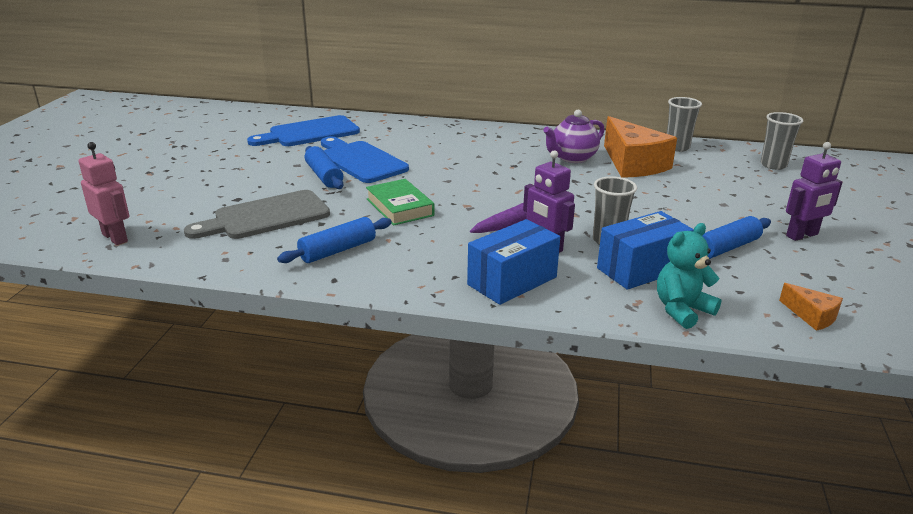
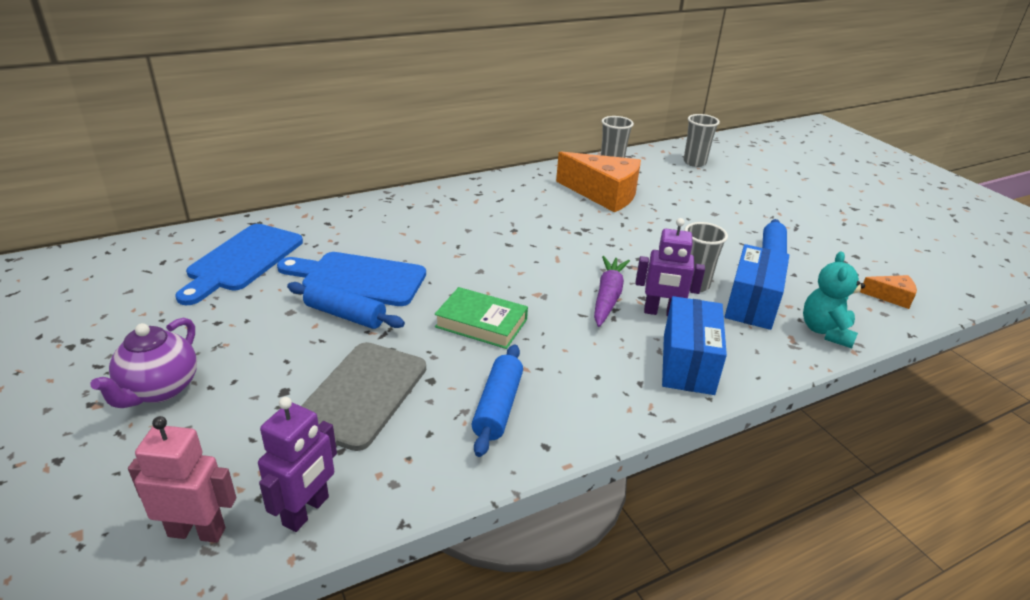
camera: 40 degrees left, 5 degrees up
purple teapot [543,109,605,163] -> purple teapot moved to [91,318,197,408]
purple robot [786,142,843,241] -> purple robot moved to [258,397,337,532]

